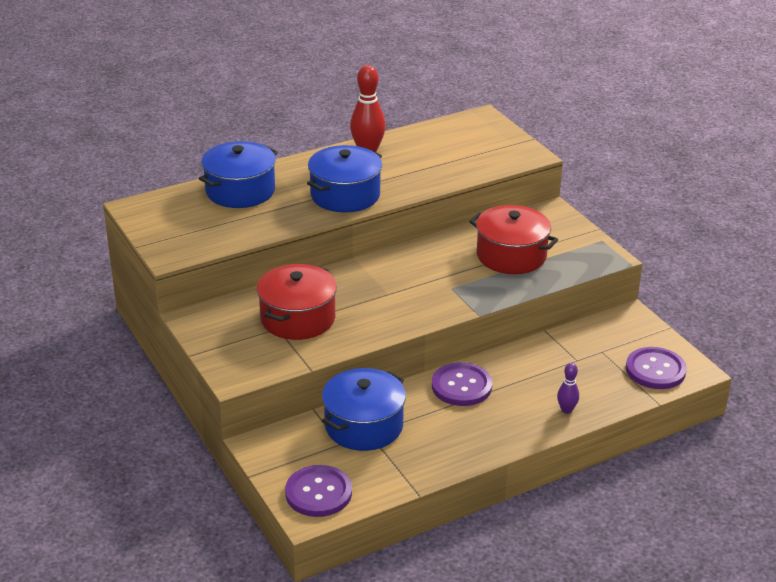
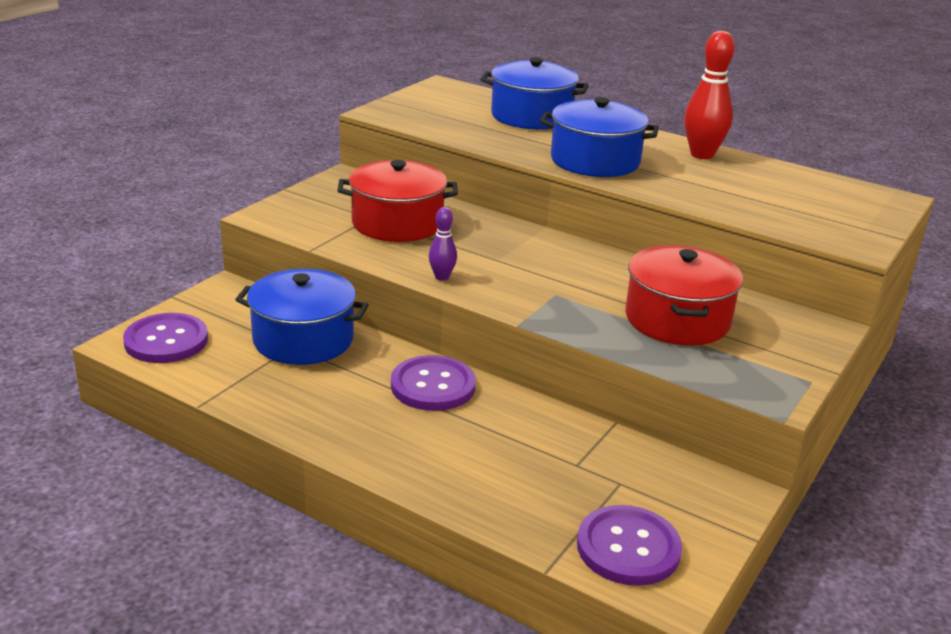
camera: 60 degrees right, 5 degrees down
purple bowling pin [557,363,579,414] -> purple bowling pin moved to [428,207,457,281]

